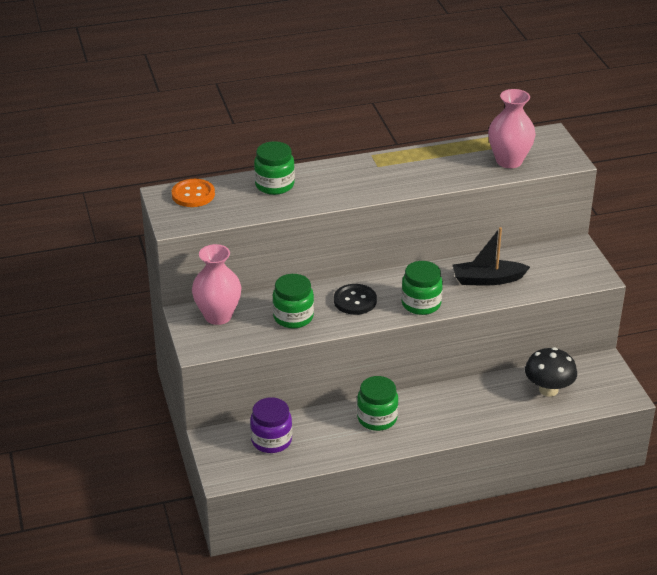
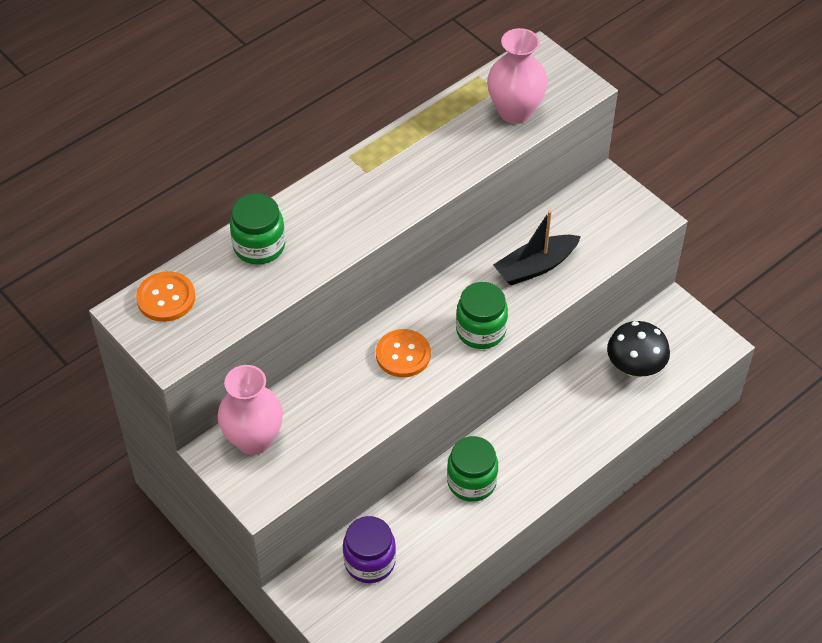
camera: 25 degrees left, 15 degrees up
green jar [272,274,314,328] -> none
black button [334,284,377,315] -> orange button [376,329,431,377]

